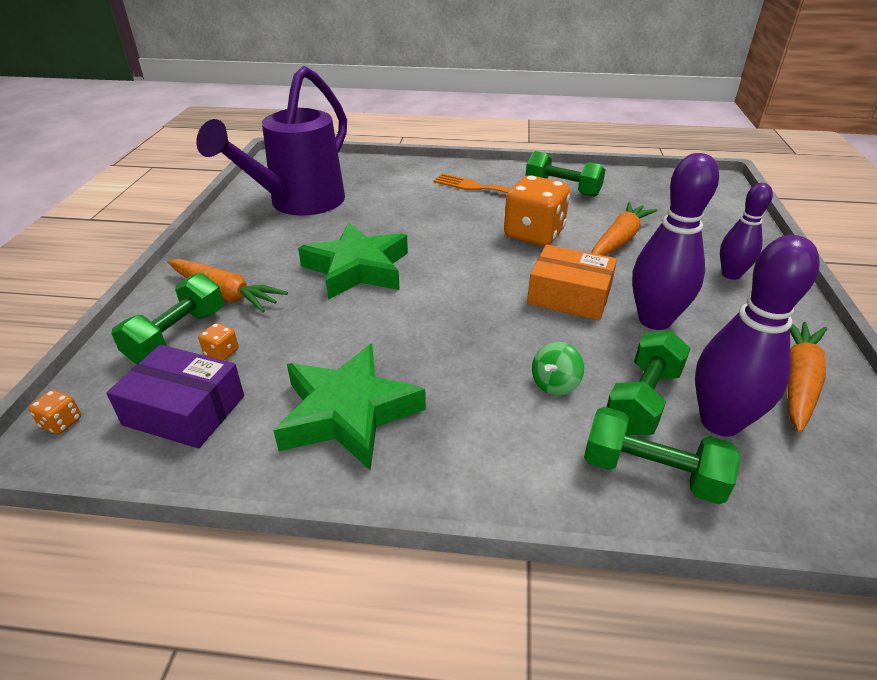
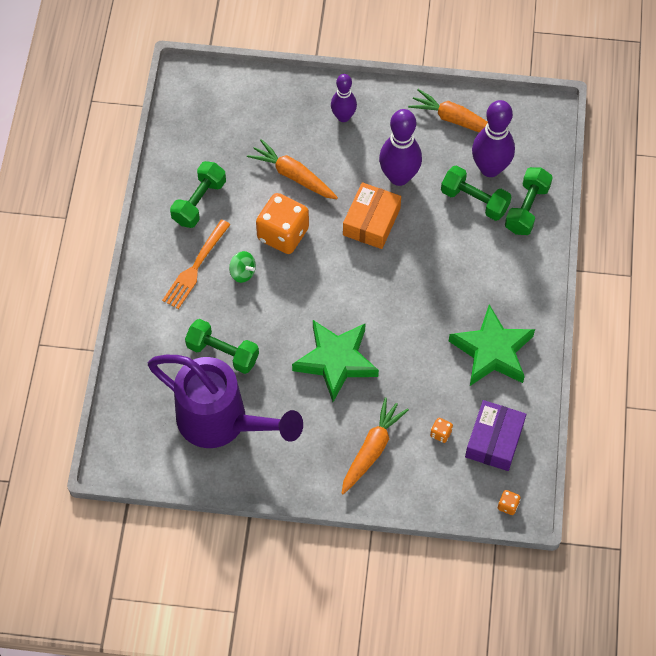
camera: 90 degrees left, 25 degrees up
green dumbbell [111,273,224,364] -> green dumbbell moved to [185,319,259,374]
green spinning top [532,342,584,396] -> green spinning top moved to [229,251,256,283]

